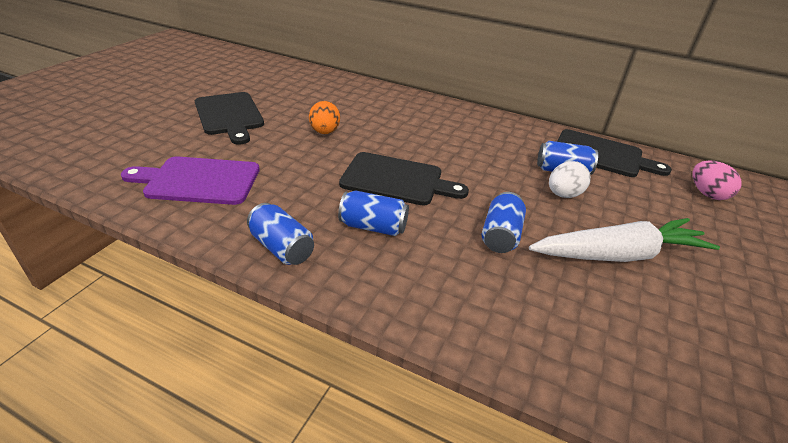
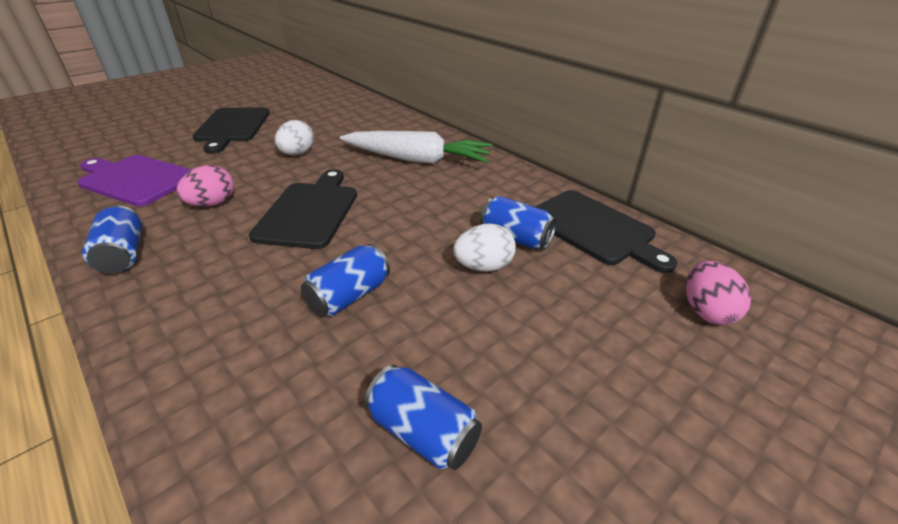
camera: 25 degrees right, 0 degrees up
orange egg [309,101,340,134] -> white egg [275,120,314,155]
blue can [338,191,409,236] -> blue can moved to [364,365,482,470]
black cutting board [339,152,469,206] -> black cutting board turned 120 degrees counterclockwise [249,169,357,249]
white carrot [529,218,720,262] -> white carrot moved to [340,131,492,164]
none -> pink egg [177,165,234,207]

